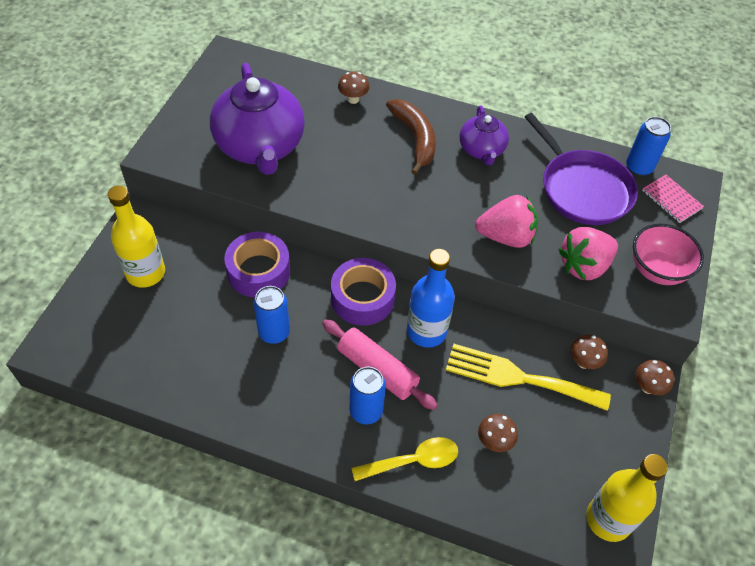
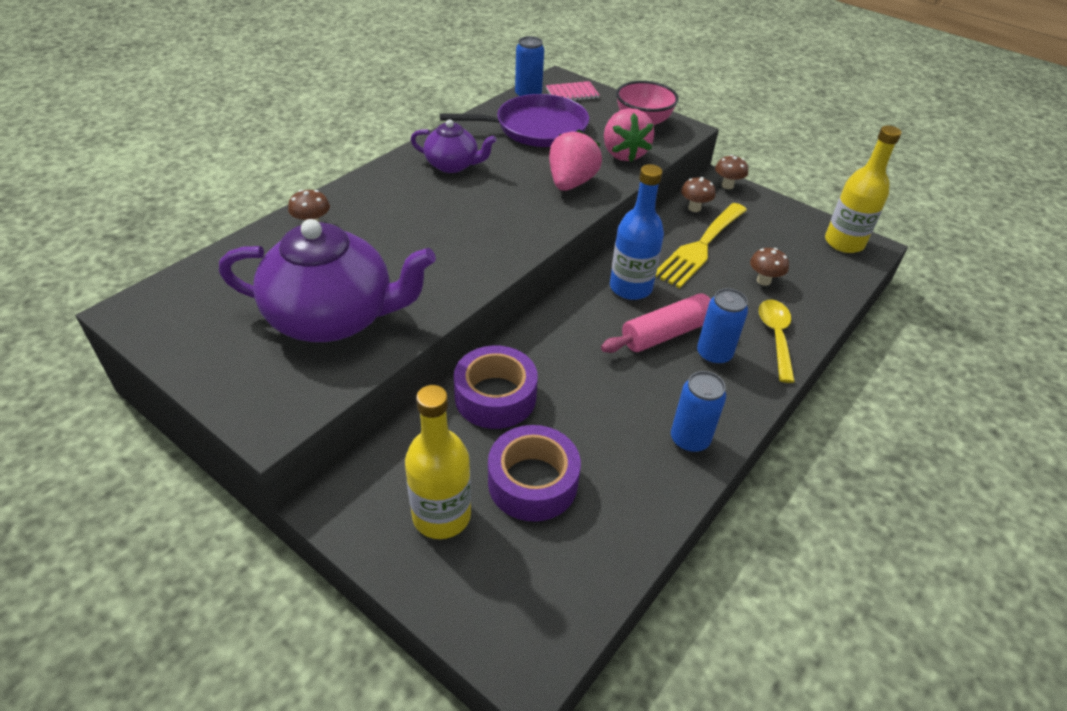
camera: 70 degrees left, 10 degrees down
blue can [253,286,290,344] -> blue can moved to [671,371,726,453]
purple tape [331,258,396,326] -> purple tape moved to [488,425,581,522]
brown banana [386,99,436,175] -> none

